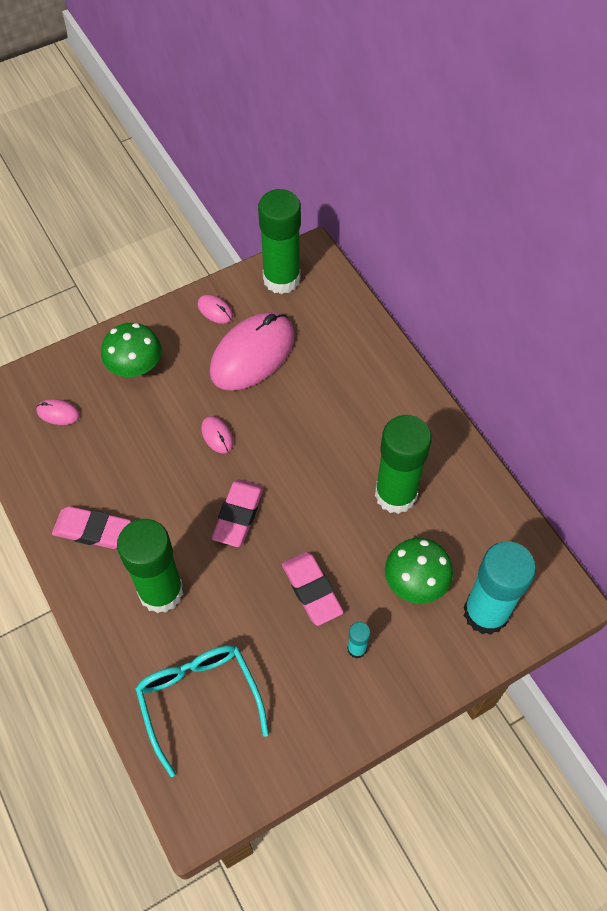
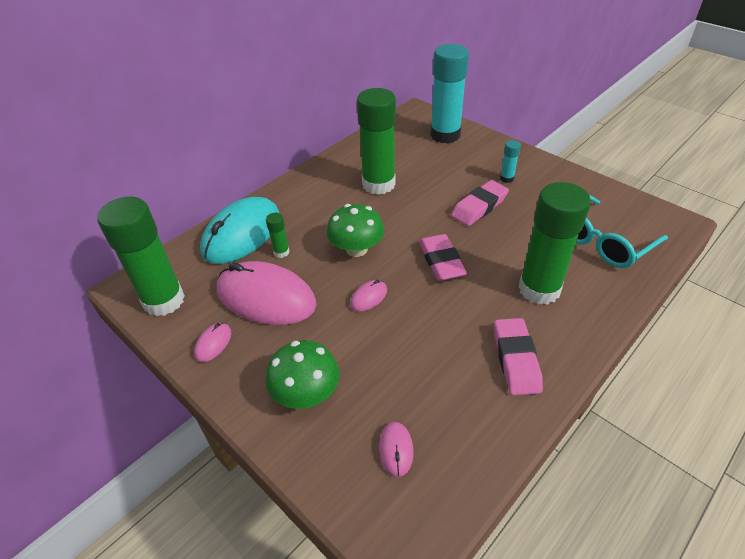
camera: 105 degrees left, 15 degrees down
pink eraser [212,479,264,547] -> pink eraser turned 75 degrees clockwise [419,234,467,281]
green mushroom [385,538,453,604] -> green mushroom moved to [327,204,385,257]
none -> turquoise mouse [200,197,279,264]
none -> green glue stick [266,213,289,258]

